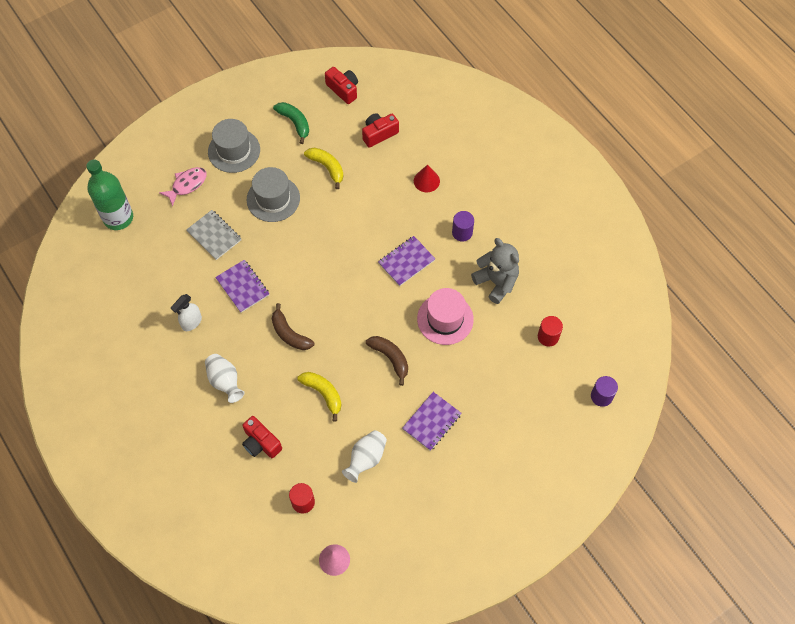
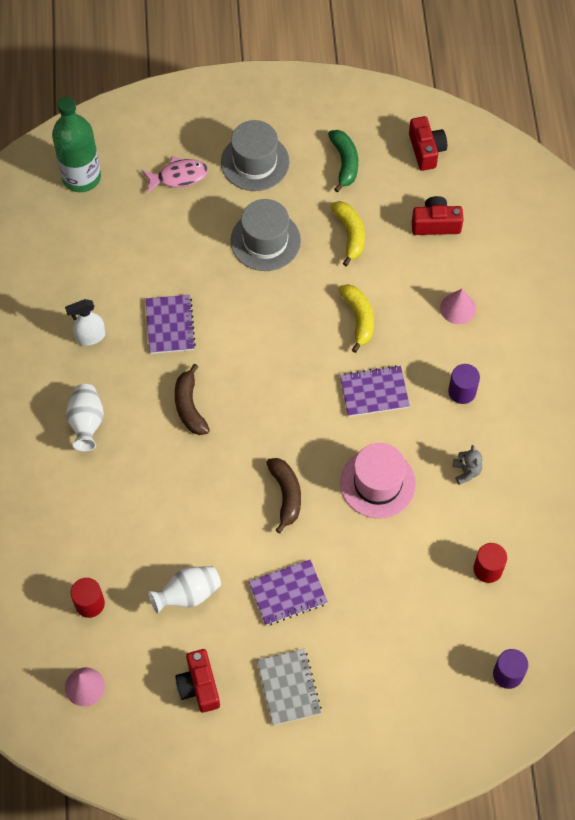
camera: 30 degrees right, 0 degrees up
grey notebook [186,210,242,260] -> grey notebook moved to [257,649,322,725]
red camera [242,416,282,458] -> red camera moved to [175,649,220,713]
yellow banana [297,372,342,422] -> yellow banana moved to [338,284,374,353]
red cone [414,165,440,192] -> pink cone [440,289,476,324]
grey teddy bear [471,238,519,304] -> grey teddy bear [453,445,482,485], size x0.49

